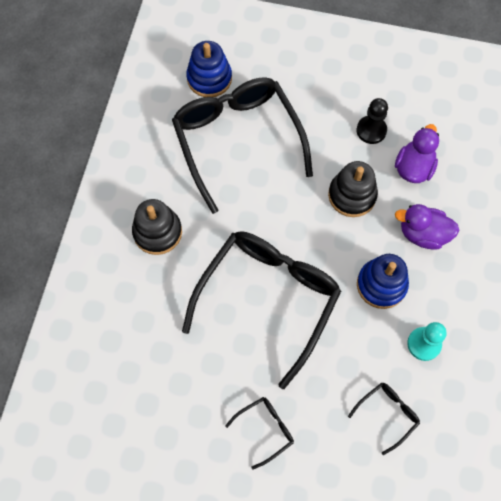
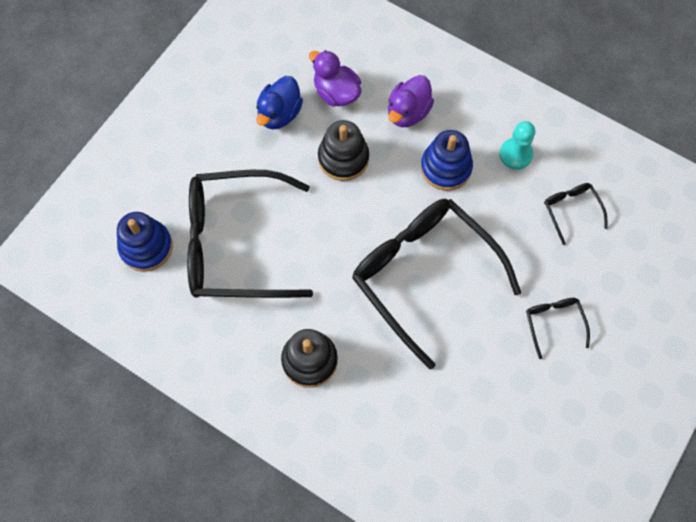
camera: 70 degrees left, 0 degrees up
black pawn [357,98,388,144] -> blue duck [256,76,303,129]

